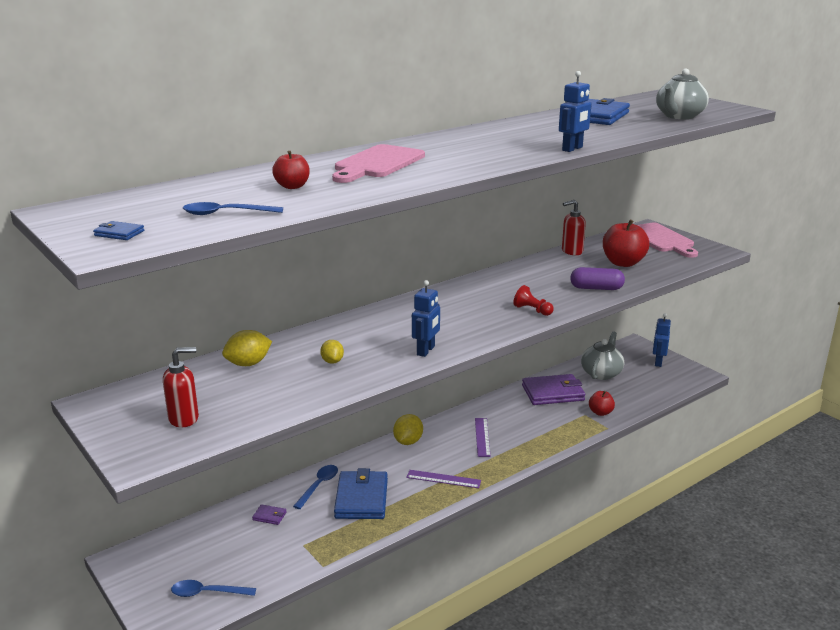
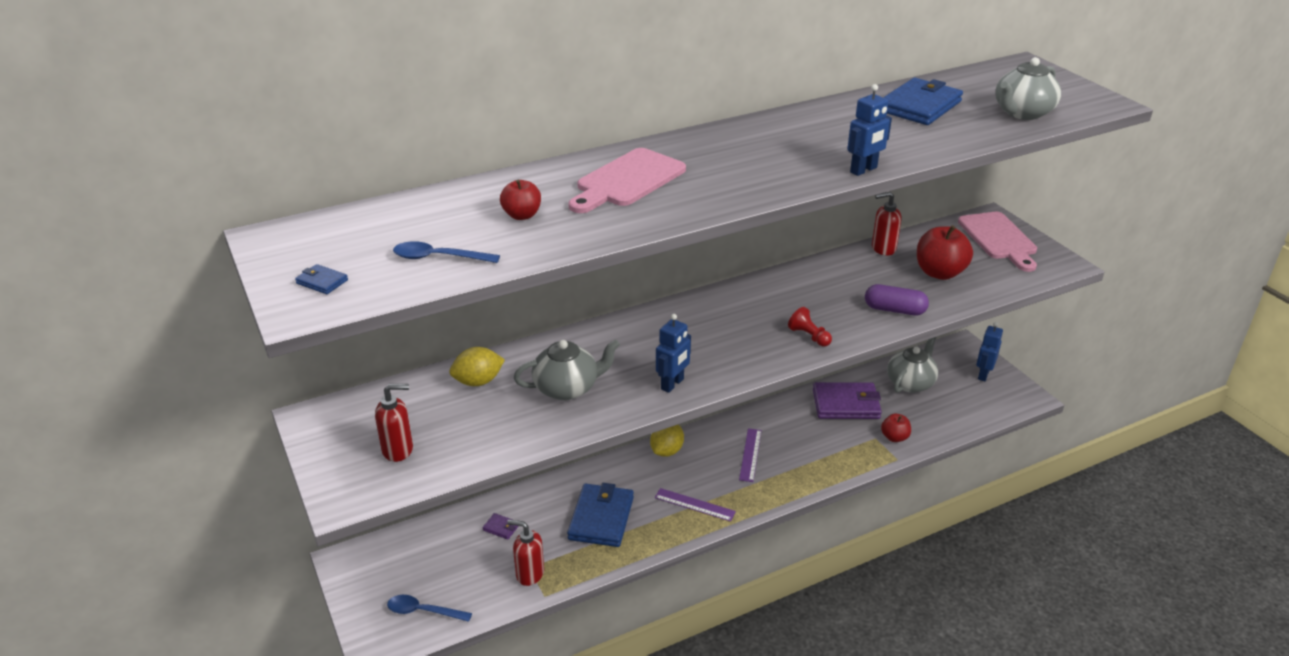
camera: 10 degrees right, 10 degrees up
blue spoon [293,465,338,509] -> none
yellow lemon [320,340,344,364] -> grey teapot [514,339,620,400]
none -> red soap dispenser [507,520,544,586]

